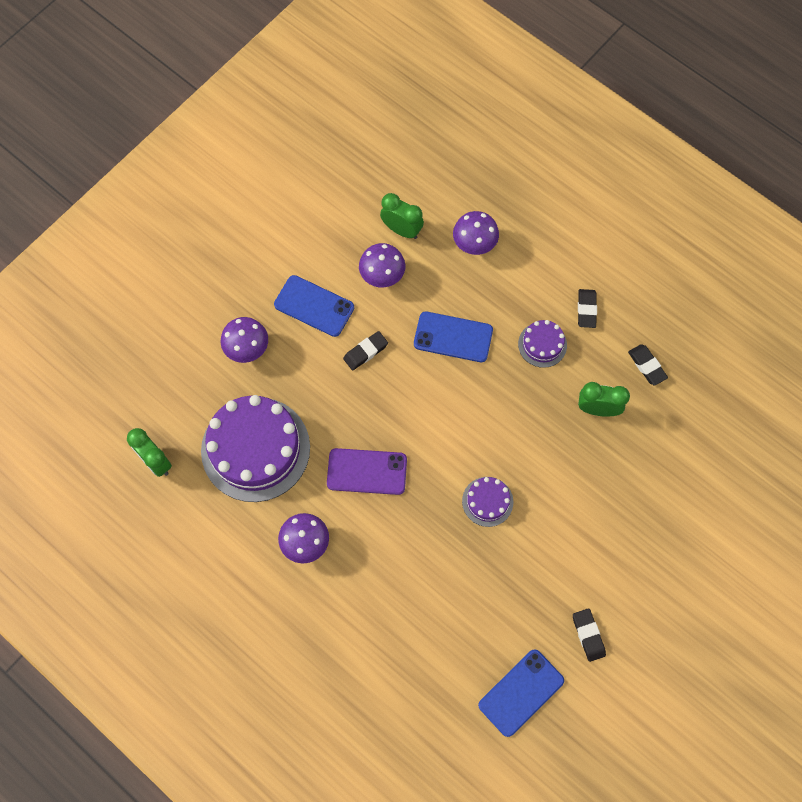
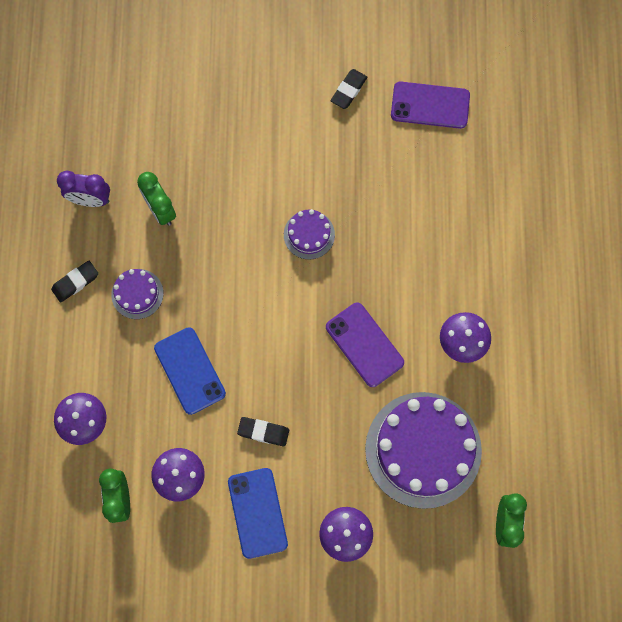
camera: 130 degrees left, 5 degrees up
blue phone [478,649,564,737] -> purple phone [391,82,470,129]
black eraser [628,344,668,385] -> purple clock [57,170,110,207]

